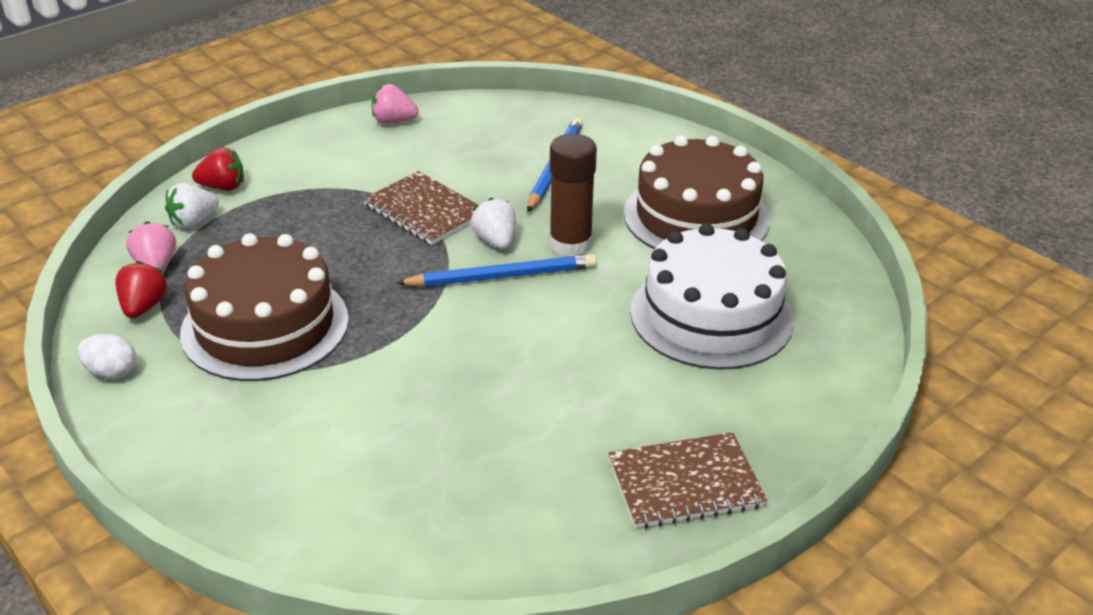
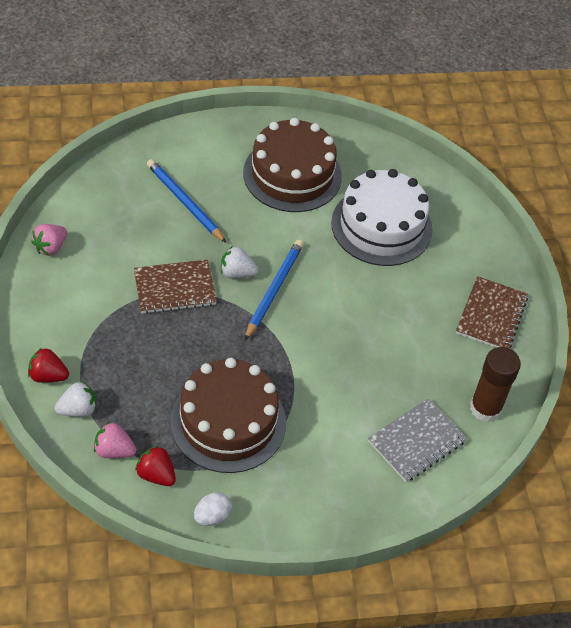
camera: 60 degrees left, 15 degrees up
white strawberry [165,183,219,228] -> white strawberry turned 105 degrees counterclockwise [55,382,96,417]
red strawberry [192,147,244,191] -> red strawberry turned 105 degrees counterclockwise [28,348,69,383]
brown glue stick [549,134,597,257] -> brown glue stick moved to [470,347,521,422]
none -> grey notebook [368,398,467,482]

